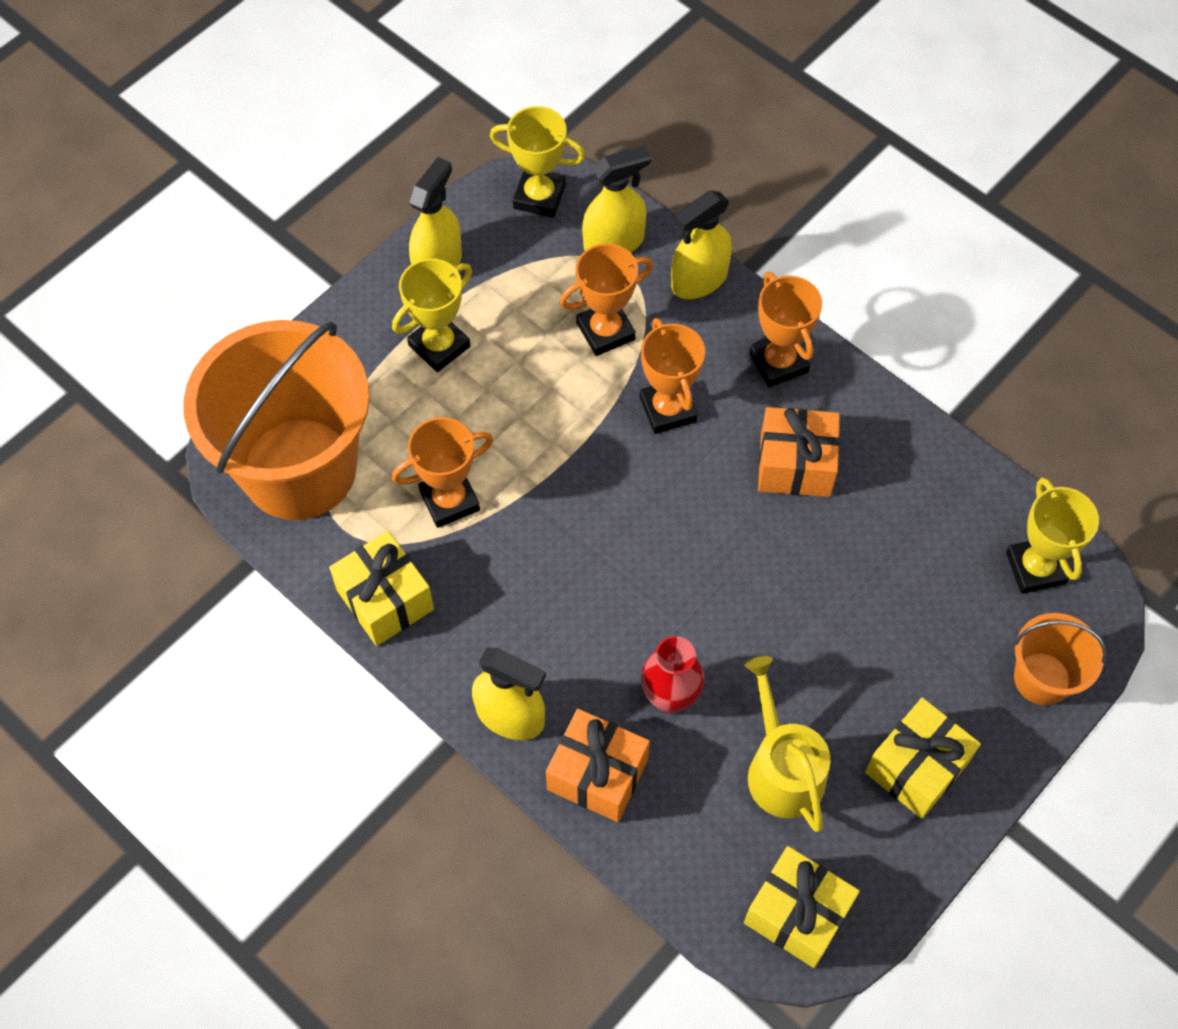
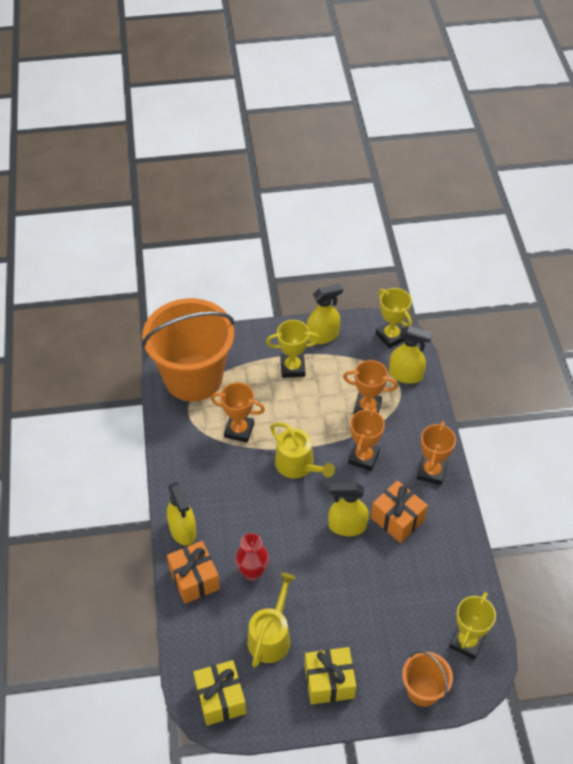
camera: 40 degrees right, 10 degrees down
yellow gift [329,531,434,646] -> none
yellow spray bottle [671,190,732,299] -> yellow spray bottle moved to [328,482,369,536]
none -> yellow watering can [270,423,335,479]

